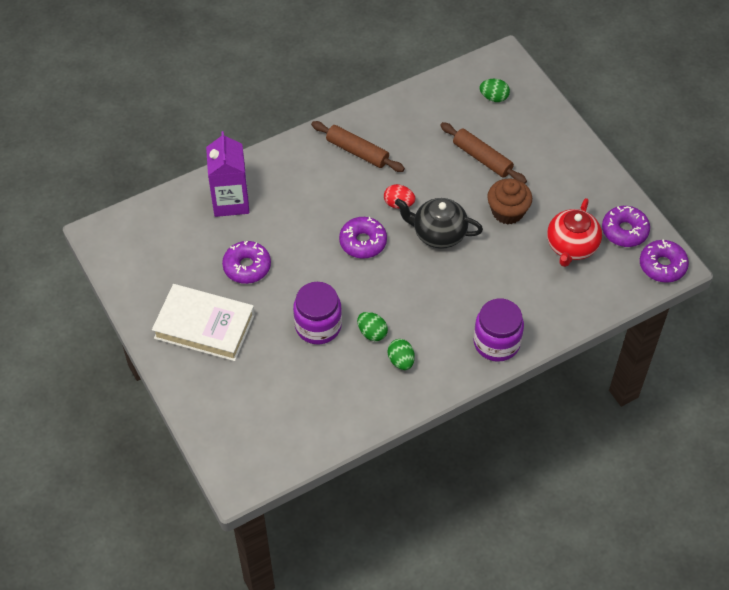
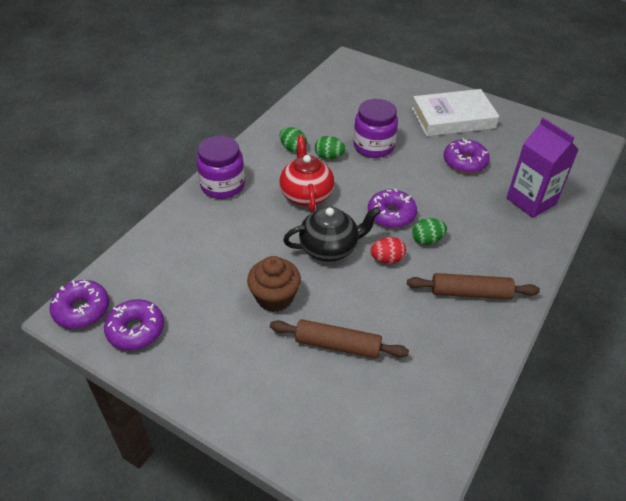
camera: 150 degrees right, 10 degrees down
green egg [479,79,510,102] -> green egg moved to [412,218,447,245]
red teapot [547,198,602,267] -> red teapot moved to [280,135,334,212]

